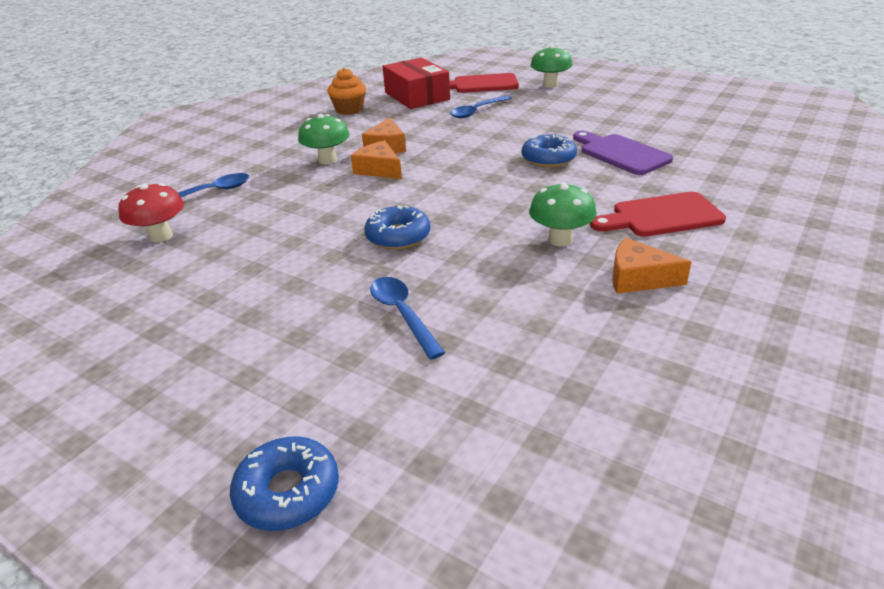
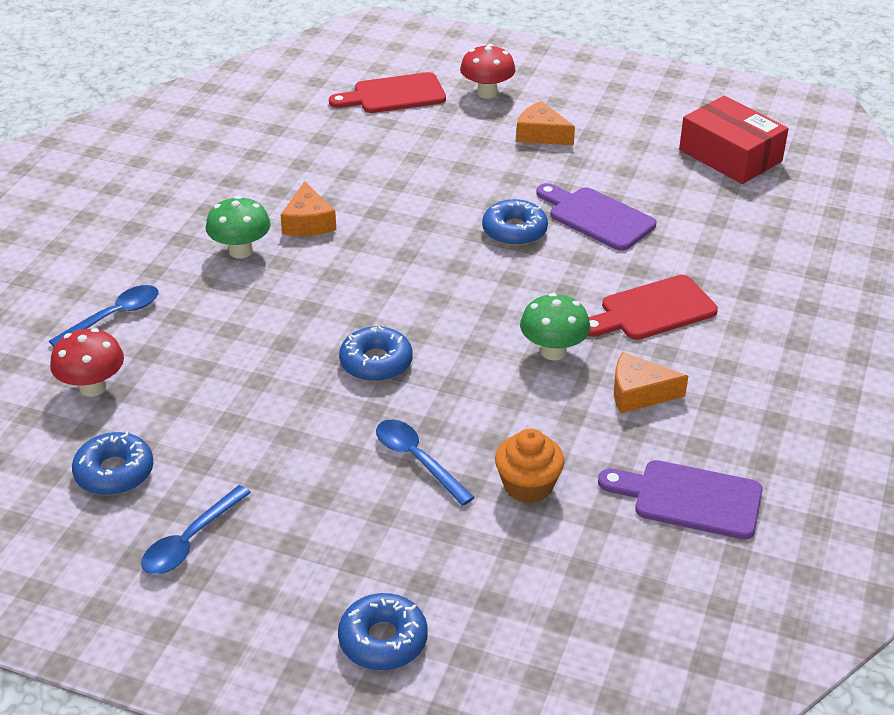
camera: 15 degrees left, 5 degrees up
orange cupcake [327,68,366,115] -> orange cupcake moved to [495,428,564,503]
orange cheese [351,141,402,179] -> orange cheese moved to [516,101,575,145]
red box [382,58,450,109] -> red box moved to [679,96,788,184]
blue spoon [450,95,512,118] -> blue spoon moved to [141,485,251,574]
green mushroom [531,45,573,88] -> red mushroom [460,44,516,99]
none -> blue donut [72,431,154,495]
none -> purple cutting board [598,460,763,539]

